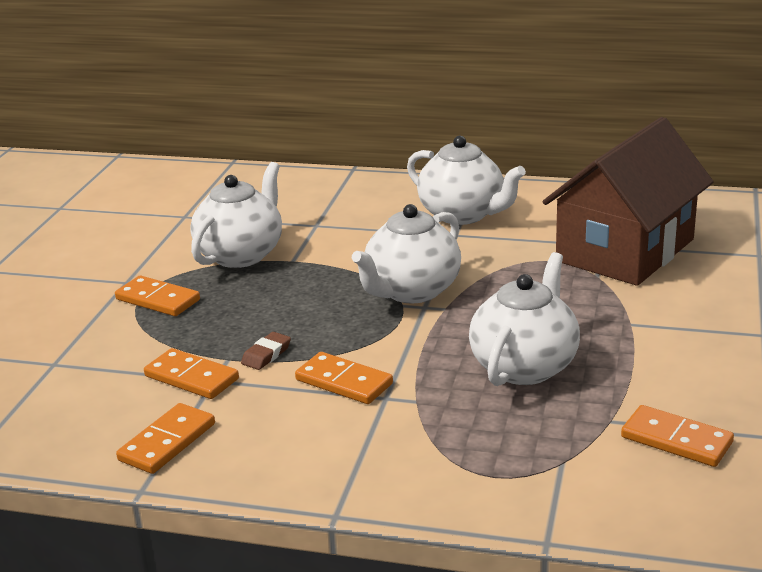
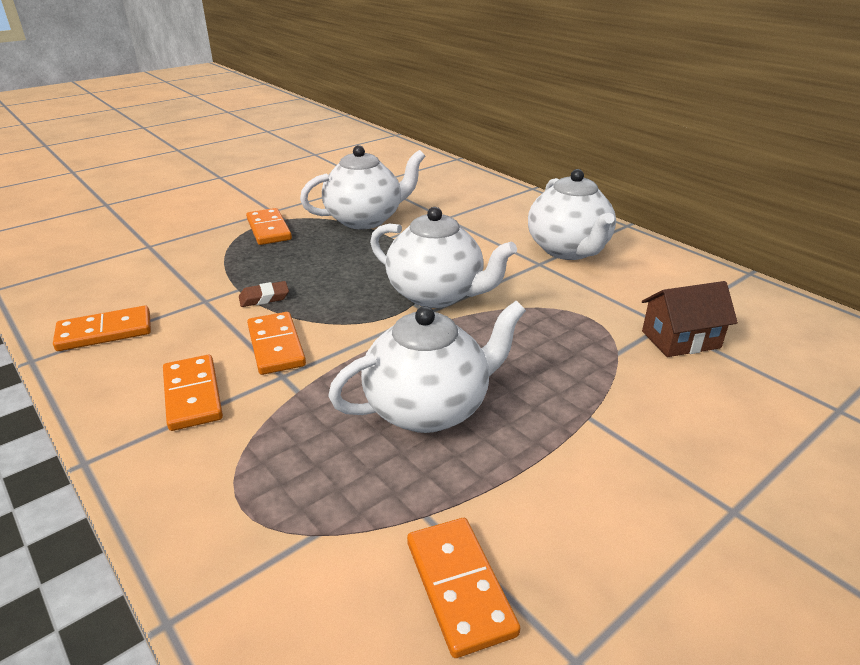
camera: 35 degrees right, 5 degrees up
orange domino [144,348,239,399] -> orange domino moved to [163,355,223,431]
white teapot [352,204,461,303] -> white teapot turned 135 degrees counterclockwise [370,207,517,308]
brown house [543,117,714,286] -> brown house [642,281,738,357], size x0.45

